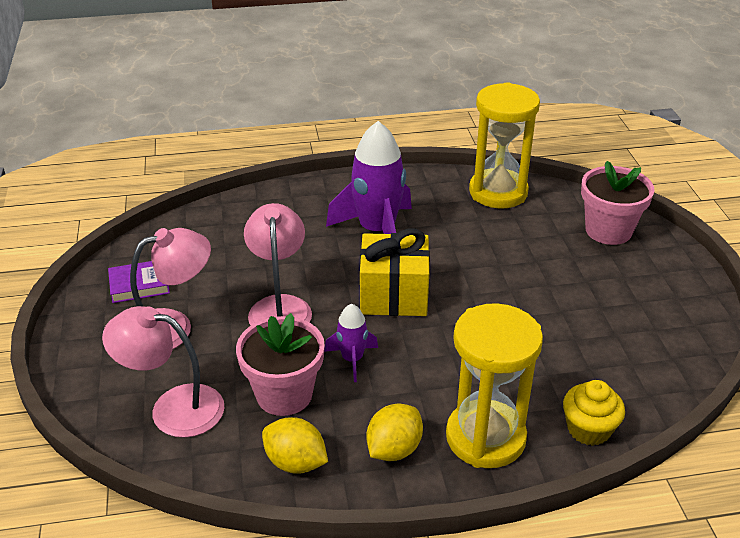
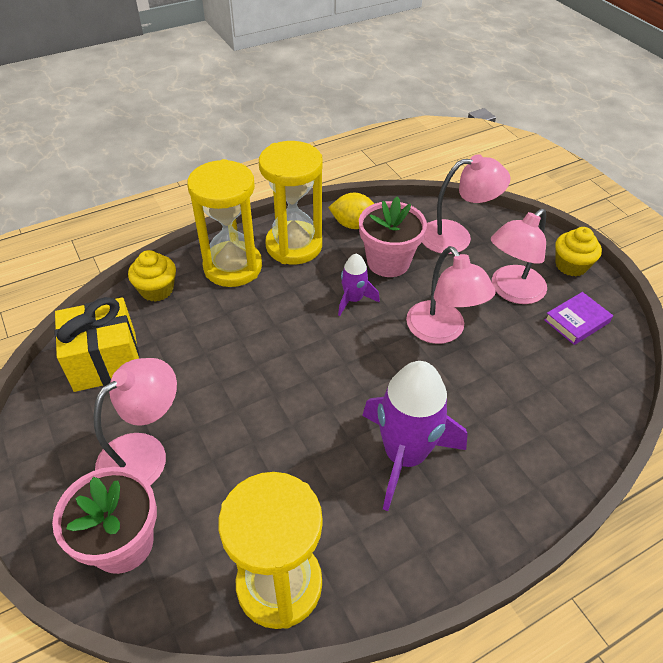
camera: 160 degrees right, 10 degrees up
yellow gift [360,228,430,316] -> yellow gift moved to [54,297,139,392]
yellow lemon [366,404,423,461] -> yellow hourglass [259,141,323,264]
none -> pink lamp [93,358,177,486]
none -> yellow cupcake [555,227,602,276]

